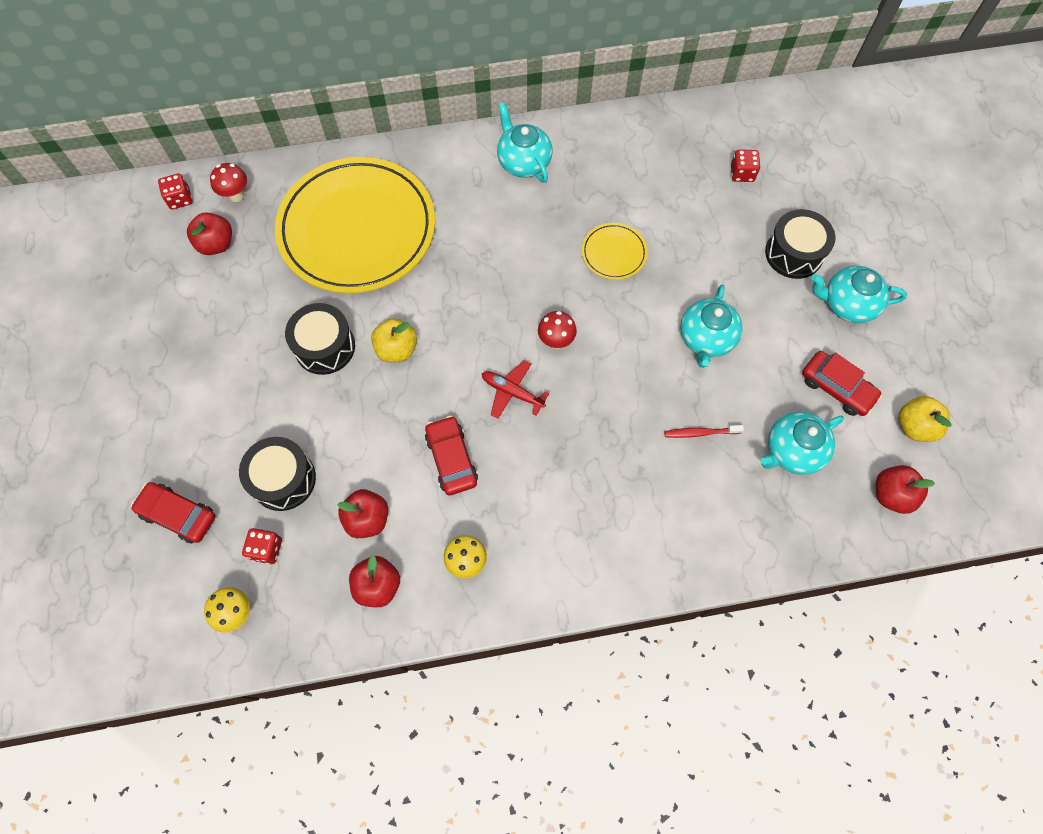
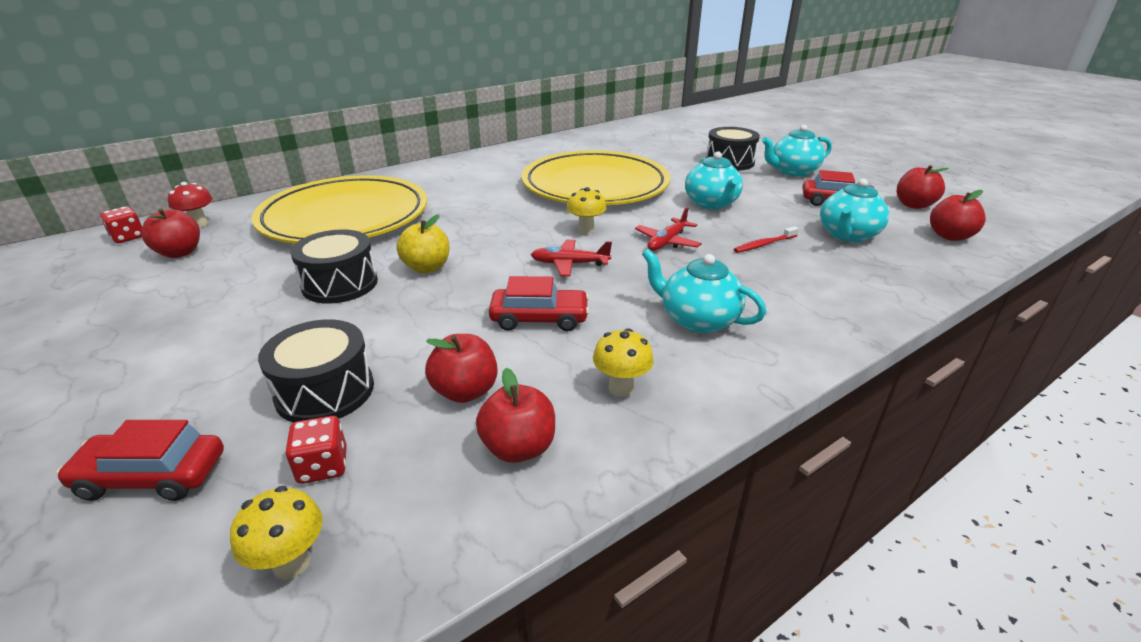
camera: 25 degrees left, 35 degrees down
red car [425,416,478,495] -> red car turned 135 degrees clockwise [489,276,589,331]
turquoise teapot [497,102,552,183] -> turquoise teapot moved to [642,249,766,333]
red mushroom [538,311,577,349] -> yellow mushroom [567,187,607,234]
yellow plate [582,223,648,280] -> yellow plate [521,151,670,205], size x2.43
red dice [731,149,760,182] -> none
yellow apple [899,396,952,442] -> red apple [897,165,949,209]
none -> red plane [635,207,702,251]

